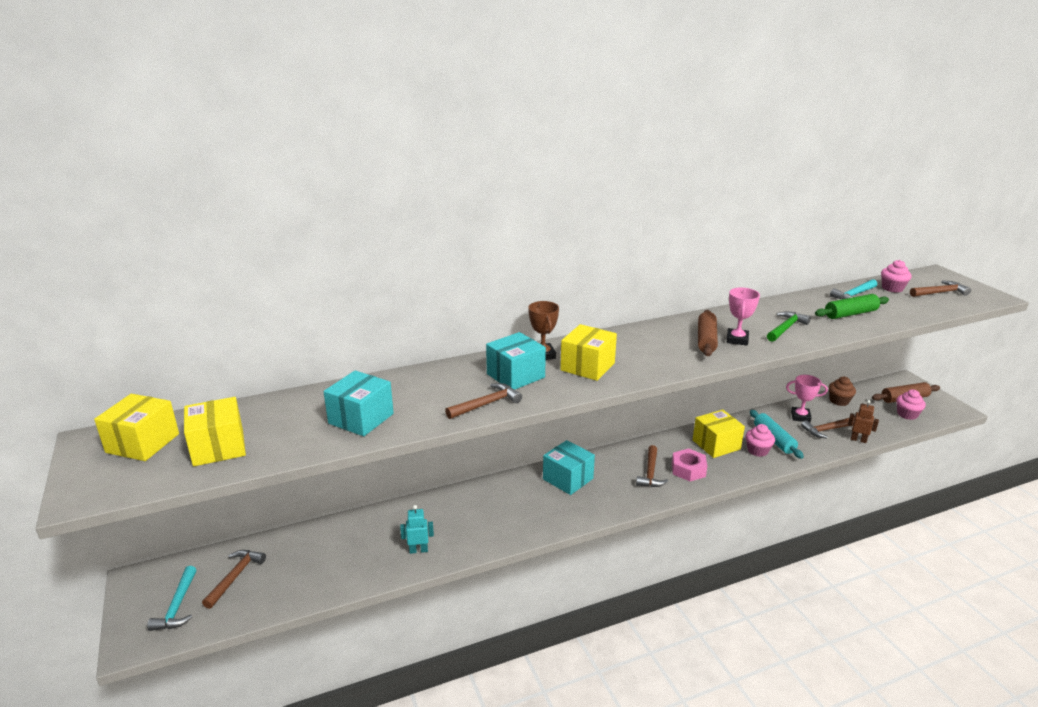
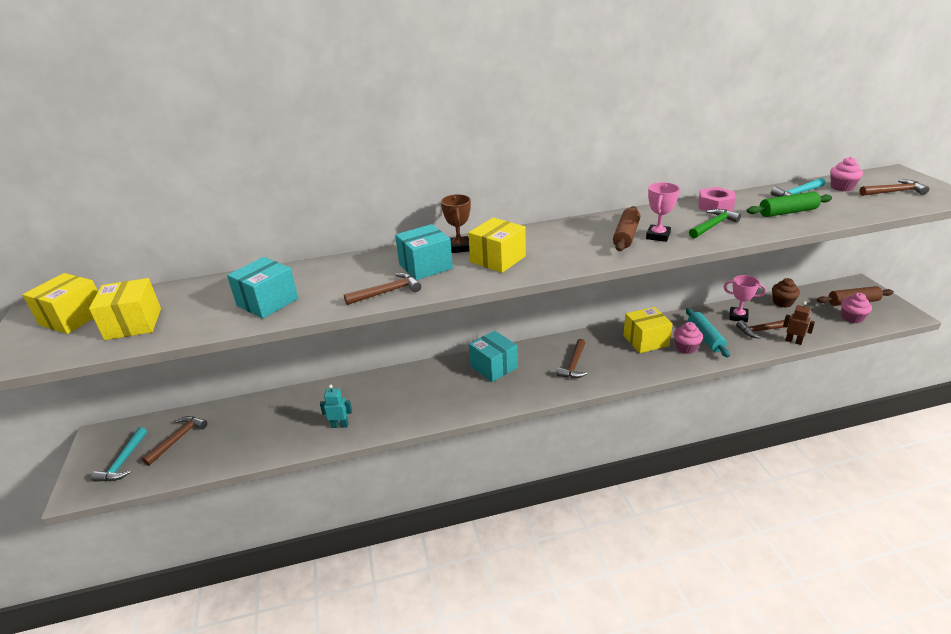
camera: 10 degrees right, 5 degrees up
pink nut [672,448,707,481] -> pink nut moved to [698,187,736,211]

